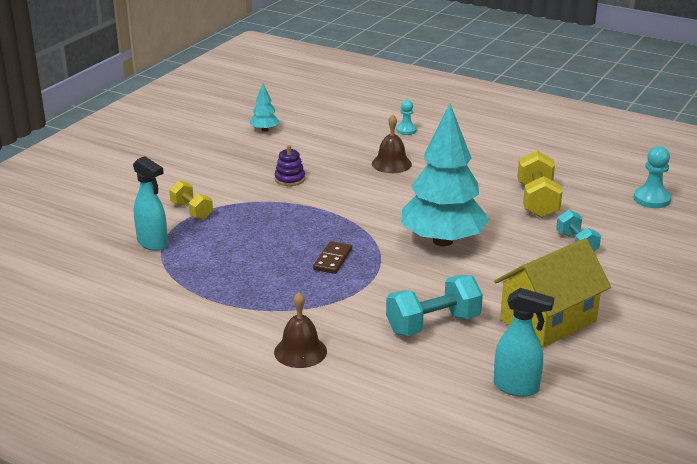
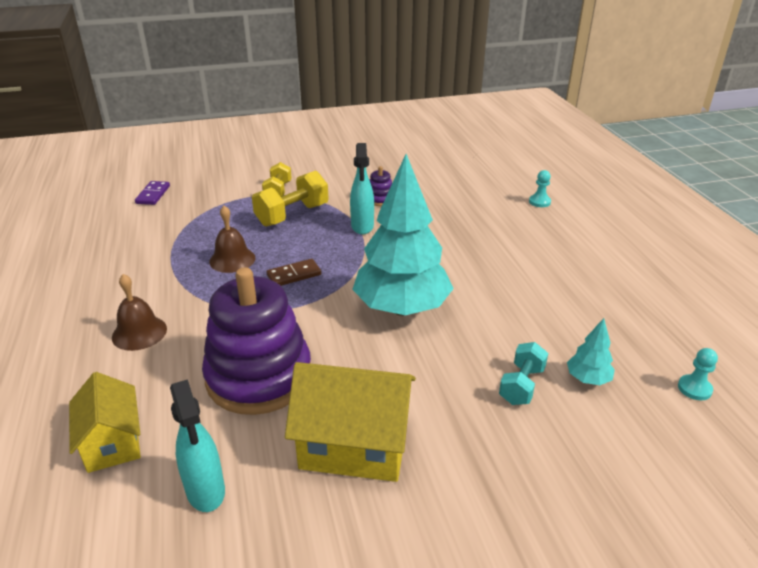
camera: 45 degrees right, 5 degrees up
turquoise spray bottle [133,156,168,251] -> turquoise spray bottle moved to [350,143,374,235]
turquoise tree [250,83,280,132] -> turquoise tree moved to [567,318,615,385]
brown bell [372,114,412,173] -> brown bell moved to [209,206,255,273]
turquoise dumbbell [386,275,483,336] -> purple stacking toy [202,267,311,415]
yellow dumbbell [517,151,563,218] -> yellow dumbbell moved to [252,170,329,227]
turquoise pawn [634,146,671,208] -> turquoise pawn [678,348,718,400], size x0.64
none -> yellow house [69,372,141,473]
none -> purple domino [135,181,170,205]

